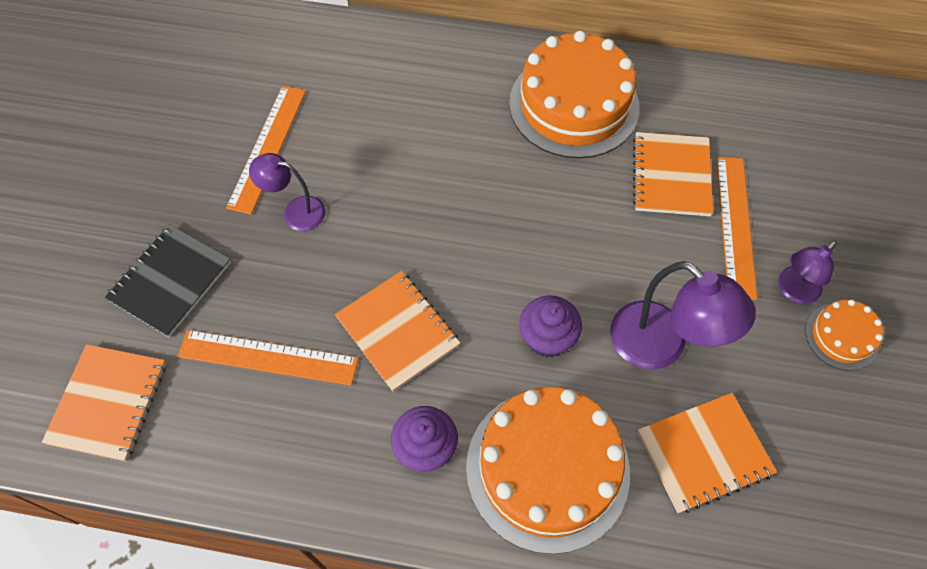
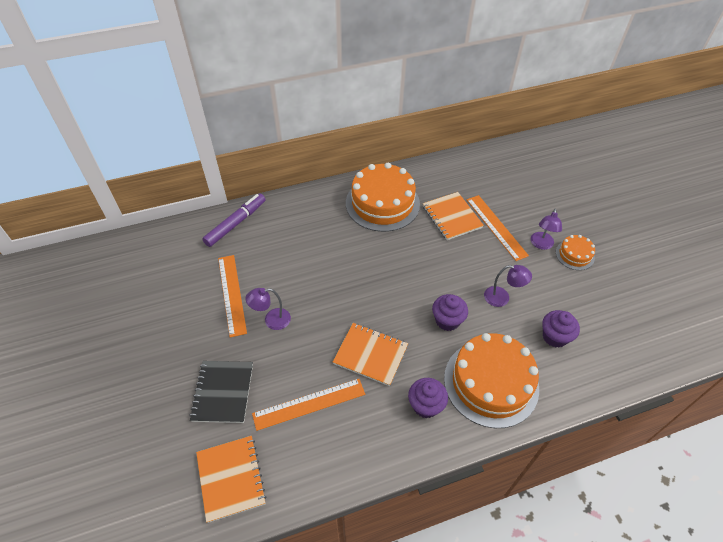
camera: 30 degrees left, 10 degrees down
purple lamp [610,261,756,370] -> purple lamp [484,265,532,307], size x0.60
orange notebook [637,393,777,513] -> purple cupcake [542,310,580,348]
none -> purple marker [202,194,266,247]

